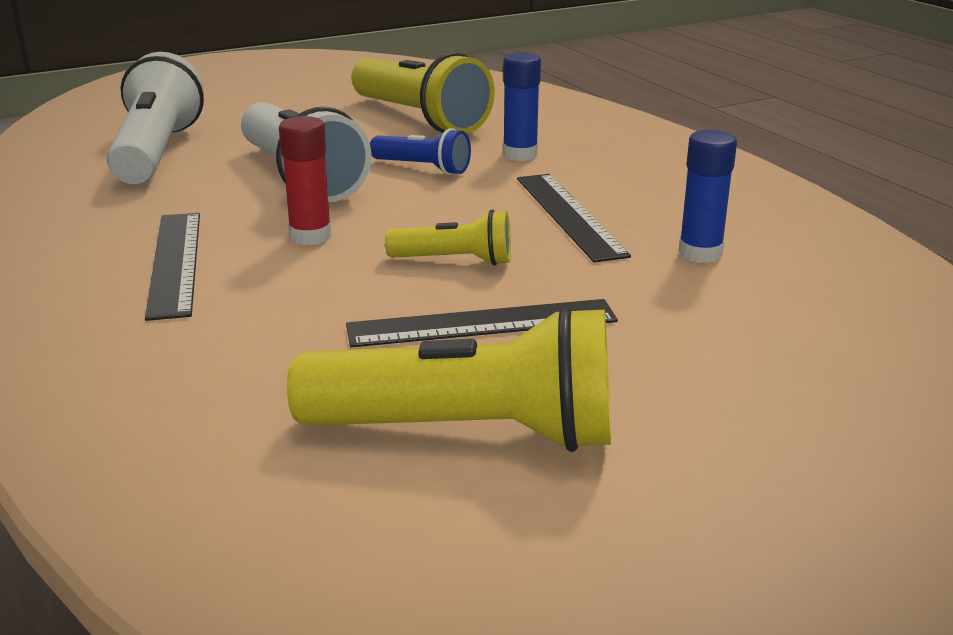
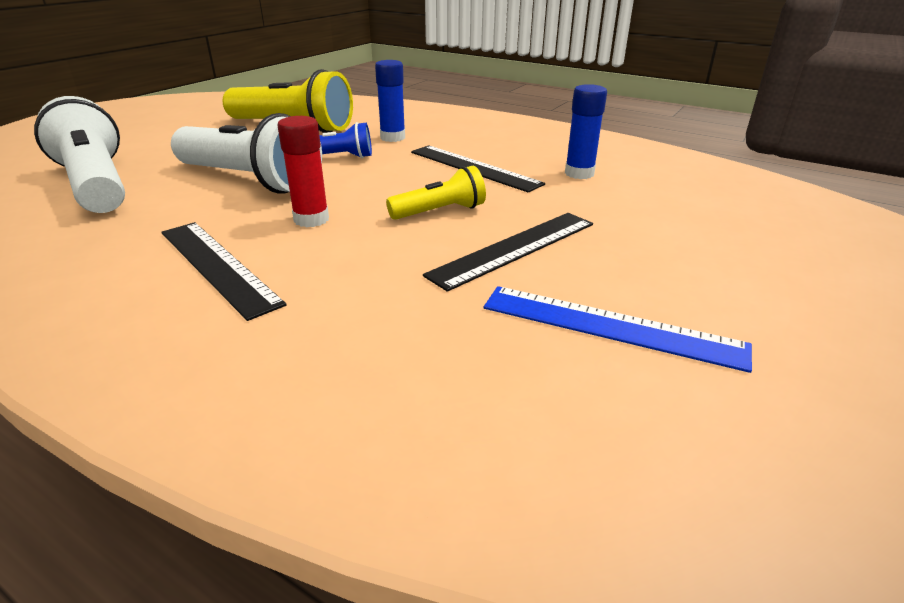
camera: 30 degrees left, 5 degrees up
yellow flashlight [287,305,611,452] -> blue ruler [484,286,752,373]

